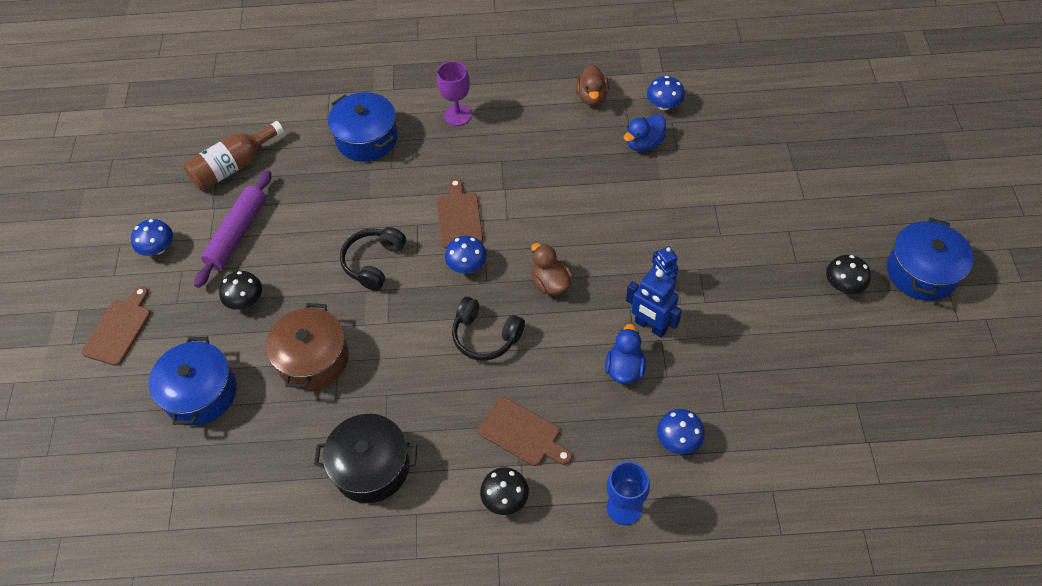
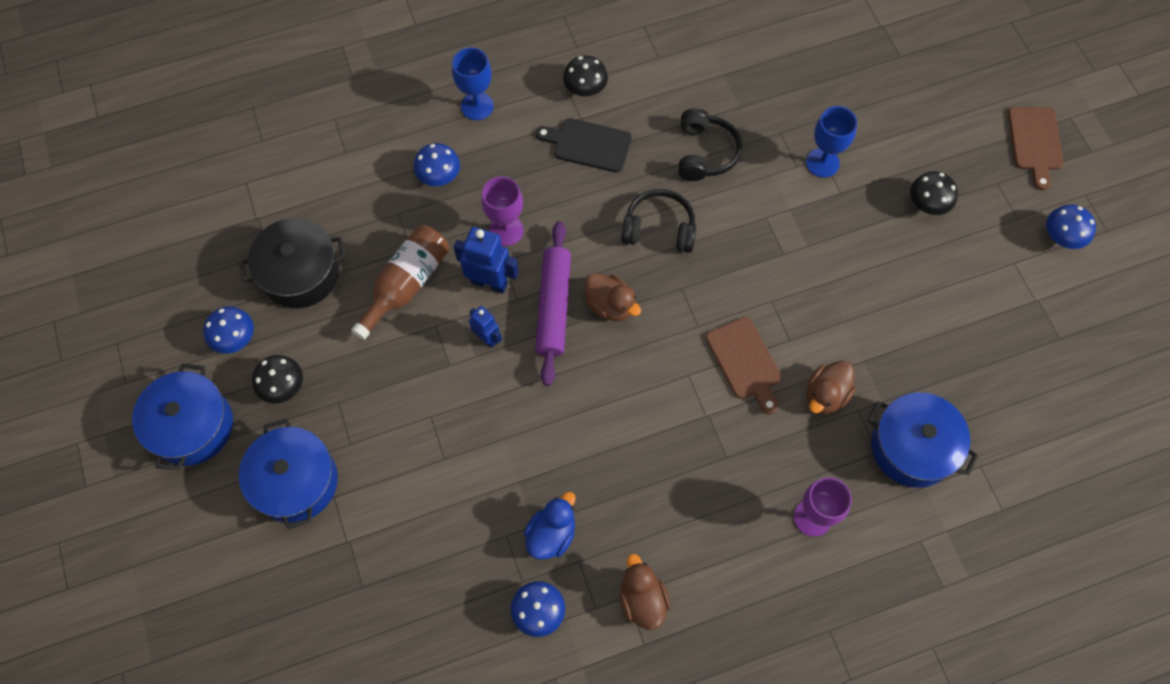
camera: 160 degrees right, 10 degrees up
blue pot [149,337,237,426] -> blue pot moved to [239,419,338,529]
brown bottle [184,121,284,191] -> brown bottle moved to [351,225,450,340]
purple rolling pin [194,170,272,288] -> purple rolling pin moved to [535,221,571,386]
brown pot [266,303,349,390] -> blue goblet [806,106,857,178]
black pot [314,414,417,503] -> black pot moved to [239,218,346,308]
black headphones [340,227,406,291] -> black headphones moved to [678,108,742,181]
blue mushroom [445,236,487,274] -> blue mushroom moved to [203,307,254,354]
brown cutting board [478,397,572,466] -> black cutting board [536,118,632,173]
blue duck [605,324,646,384] -> purple goblet [482,176,524,246]
none -> brown duck [806,360,856,414]

